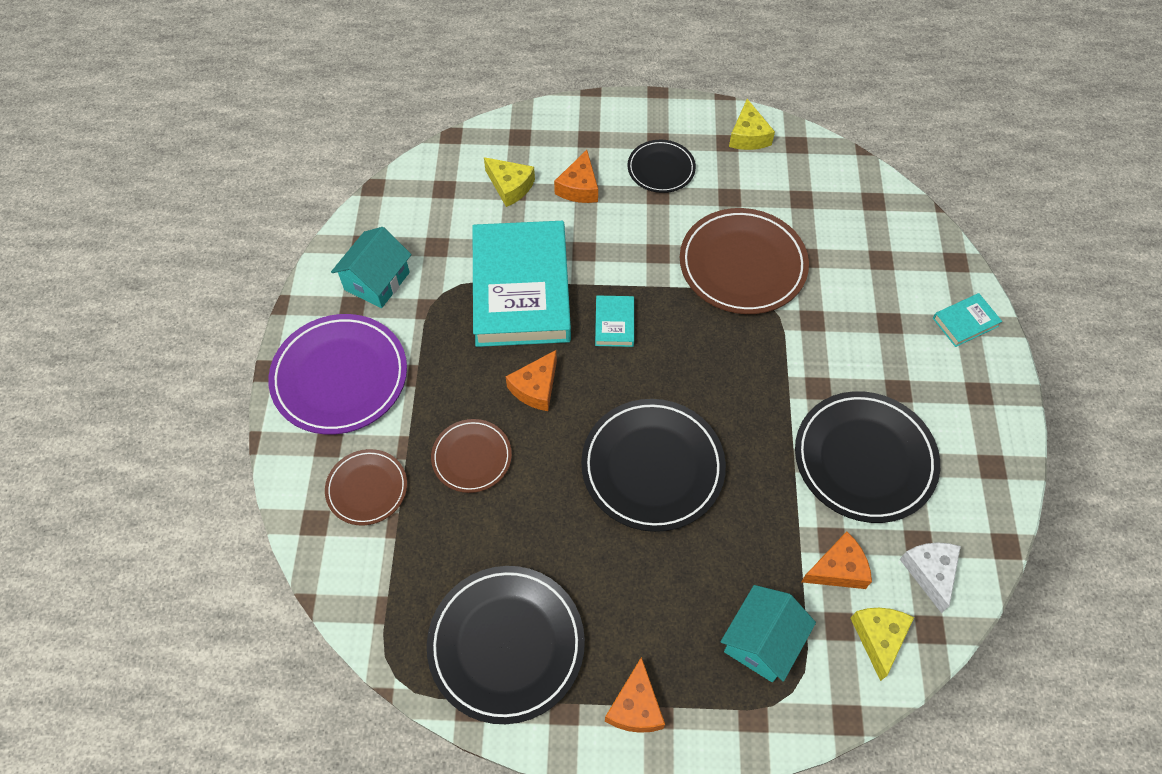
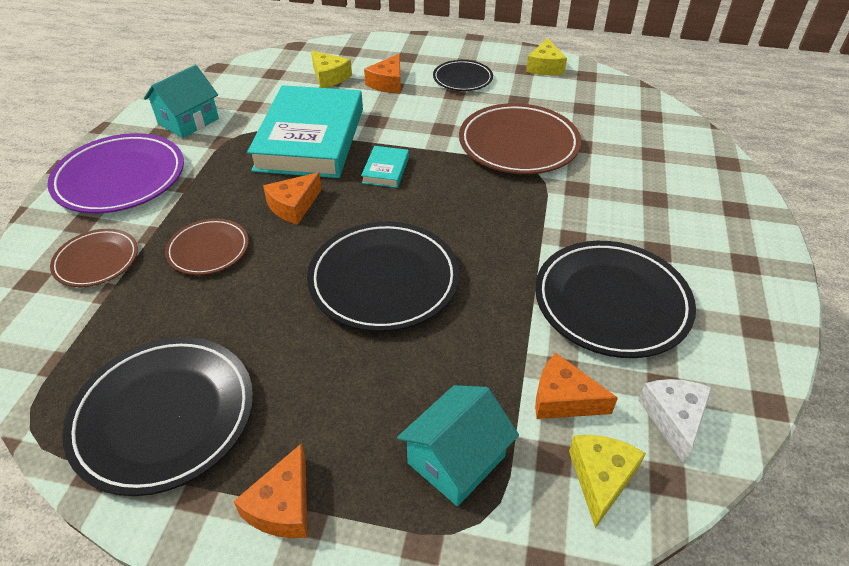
camera: 10 degrees right, 15 degrees down
orange cheese [801,531,872,589] -> orange cheese turned 150 degrees counterclockwise [535,353,618,419]
turquoise book [933,293,1002,347] -> none

